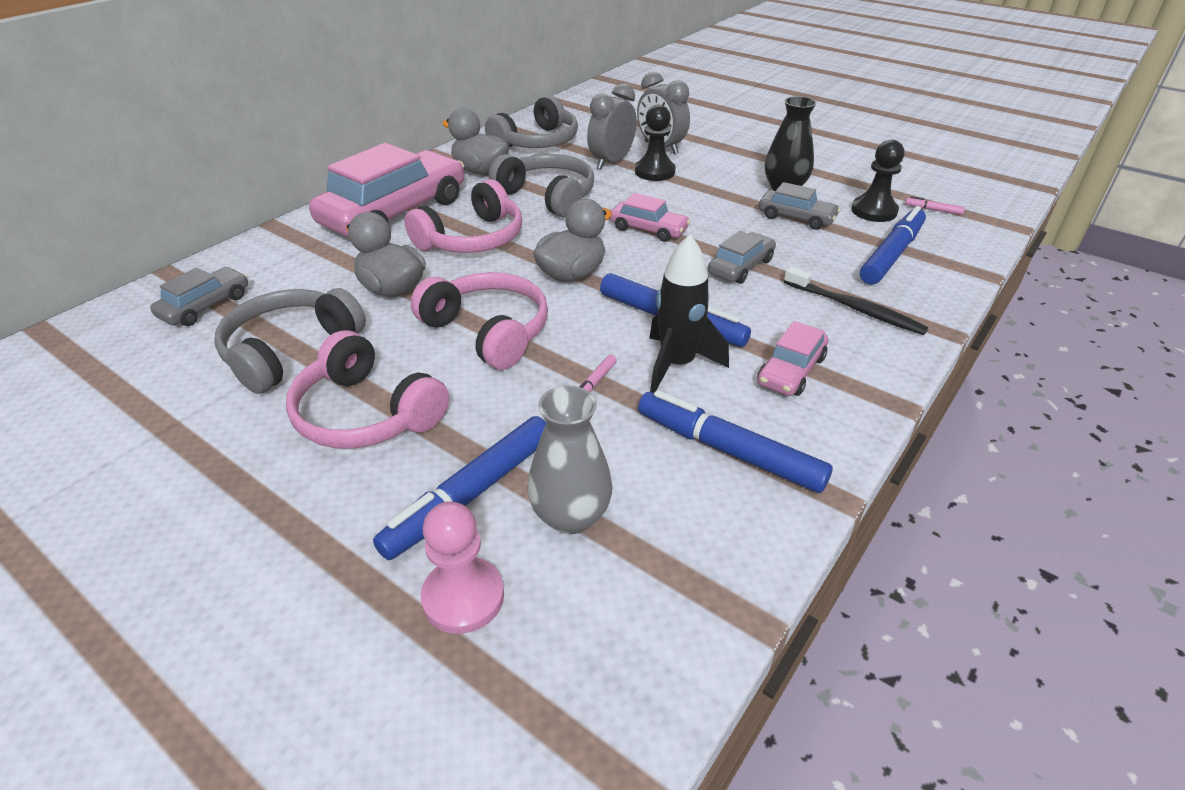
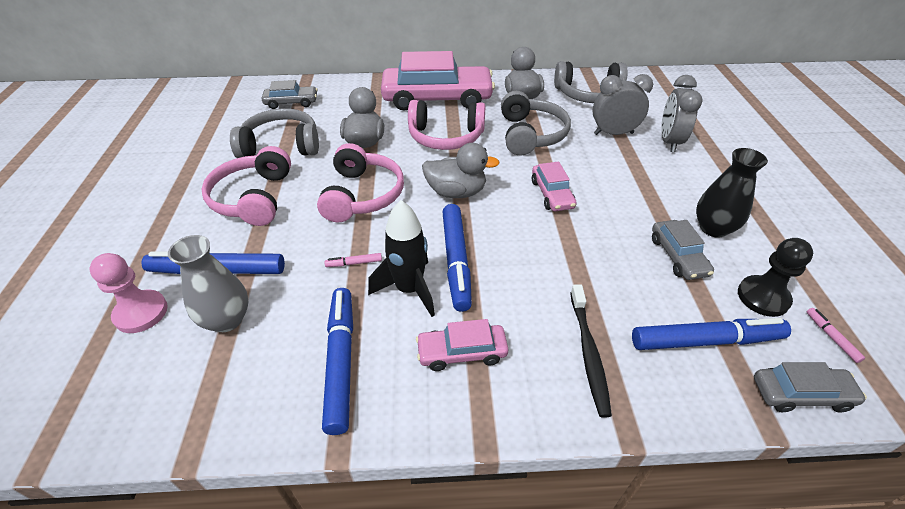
camera: 50 degrees right, 5 degrees up
black pawn [635,105,676,181] -> none
grey car [708,231,776,284] -> grey car moved to [754,362,867,413]

